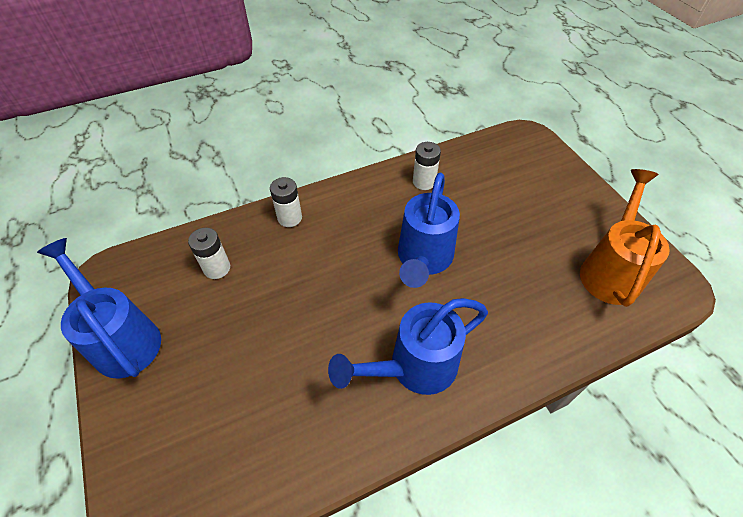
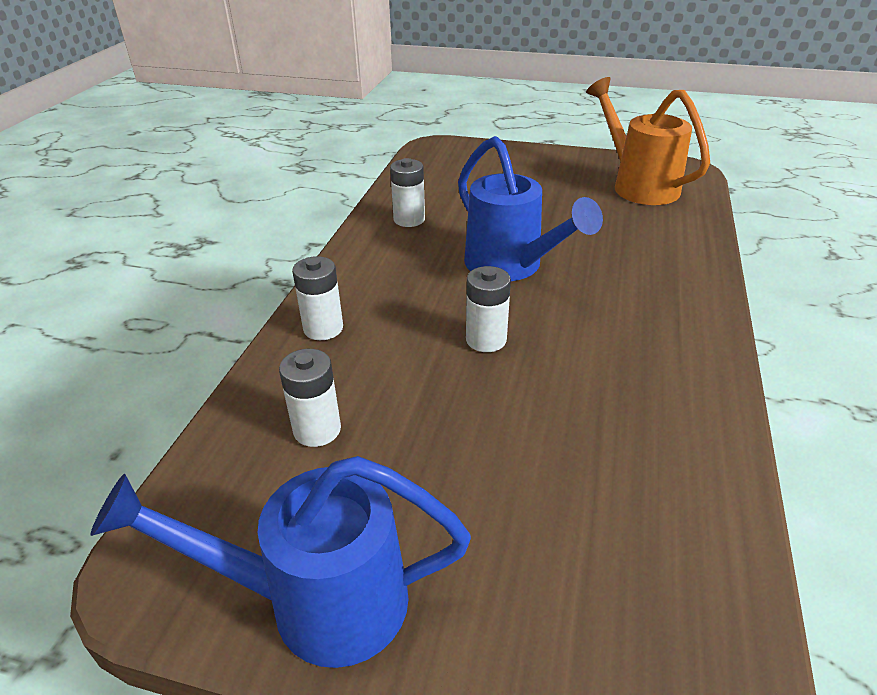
camera: 50 degrees left, 15 degrees down
blue watering can [328,298,488,395] -> none
none -> white battery [466,266,511,352]

